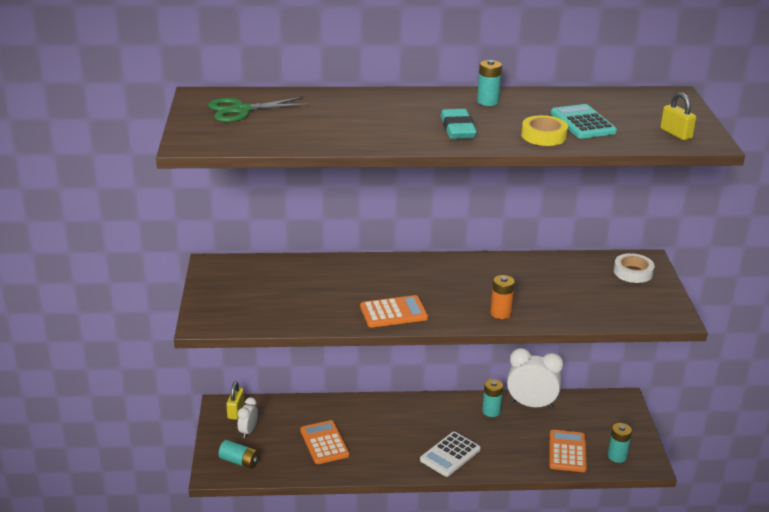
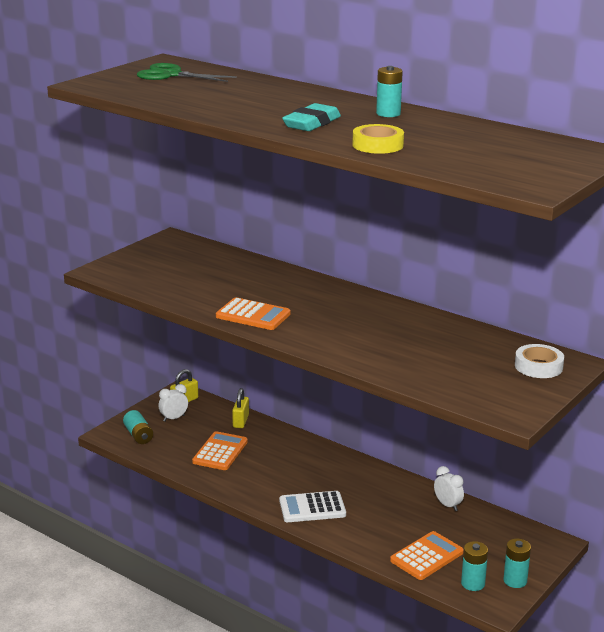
camera: 40 degrees right, 5 degrees down
turquoise battery [482,379,503,417] -> turquoise battery moved to [503,539,531,588]
orange battery [490,275,515,319] -> none
white clock [507,348,564,409] -> white clock [434,466,464,511], size x0.53
turquoise calculator [551,104,617,139] -> none
yellow padlock [660,92,696,140] -> yellow padlock moved to [232,388,249,428]

